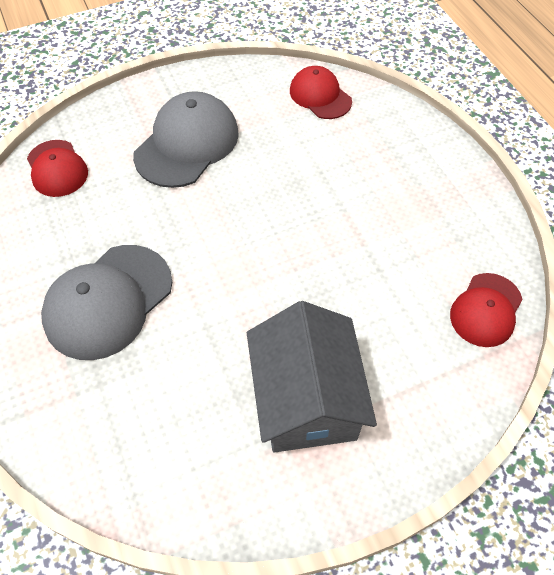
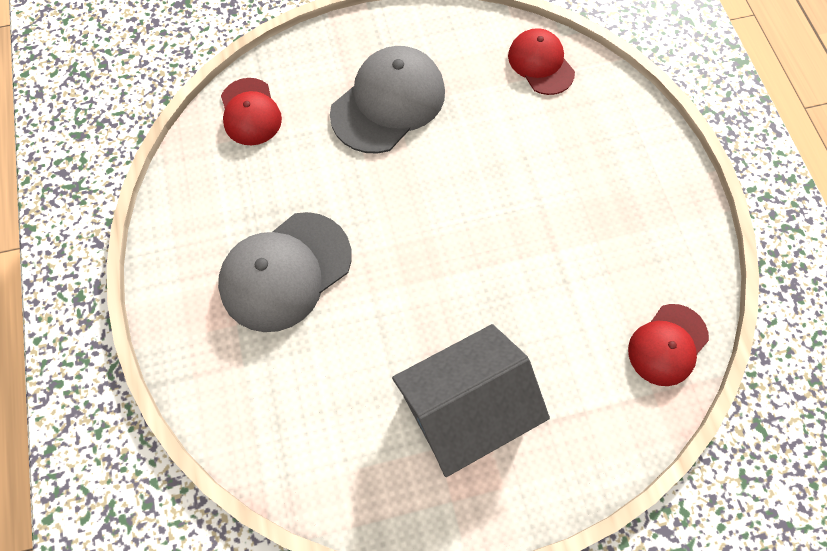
camera: 10 degrees right, 10 degrees up
grey house [247,301,377,453] -> grey house turned 60 degrees clockwise [392,324,550,477]

